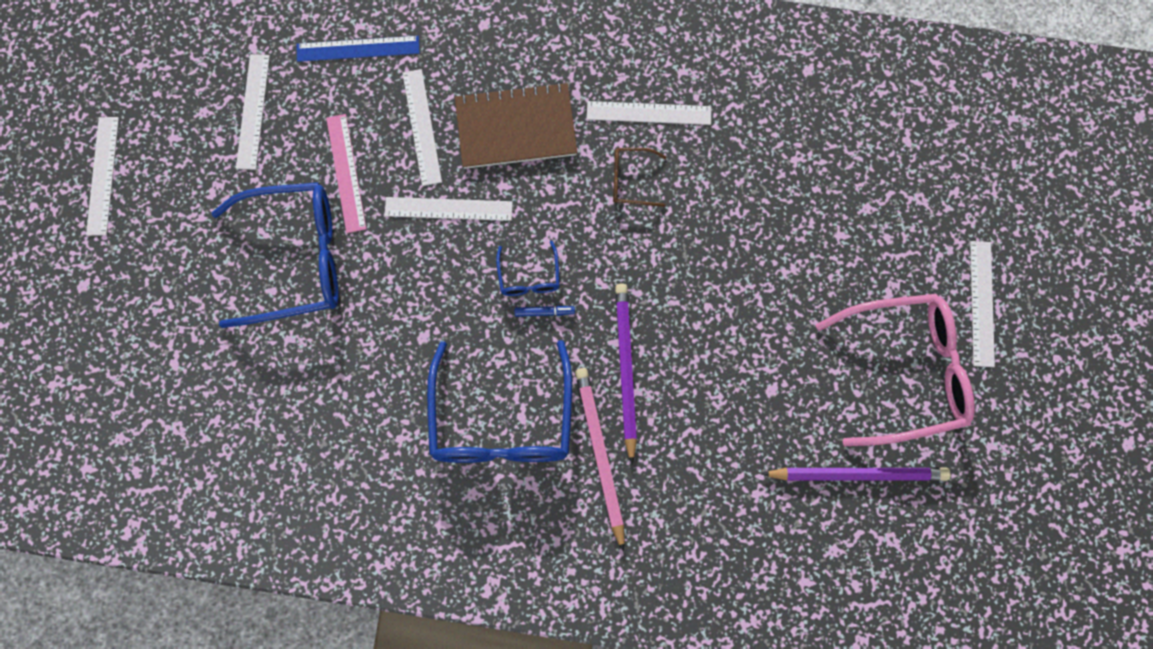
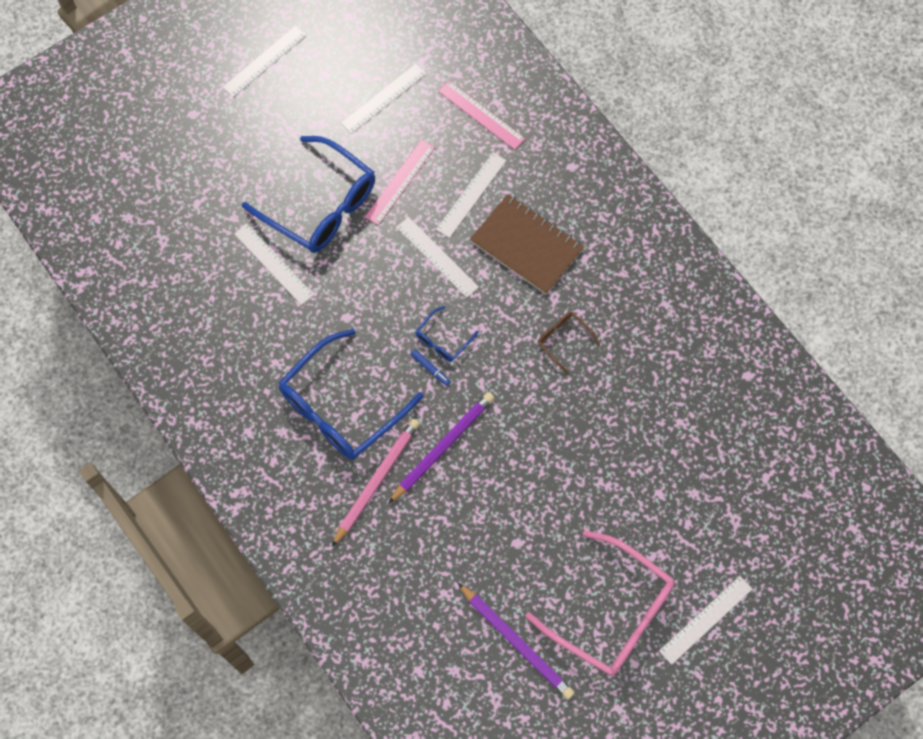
camera: 45 degrees right, 5 degrees down
blue ruler [297,36,420,62] -> pink ruler [438,81,525,150]
white ruler [587,101,711,125] -> white ruler moved to [234,224,314,305]

